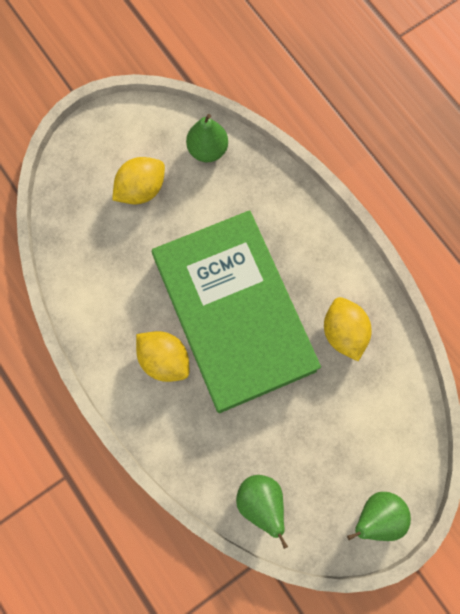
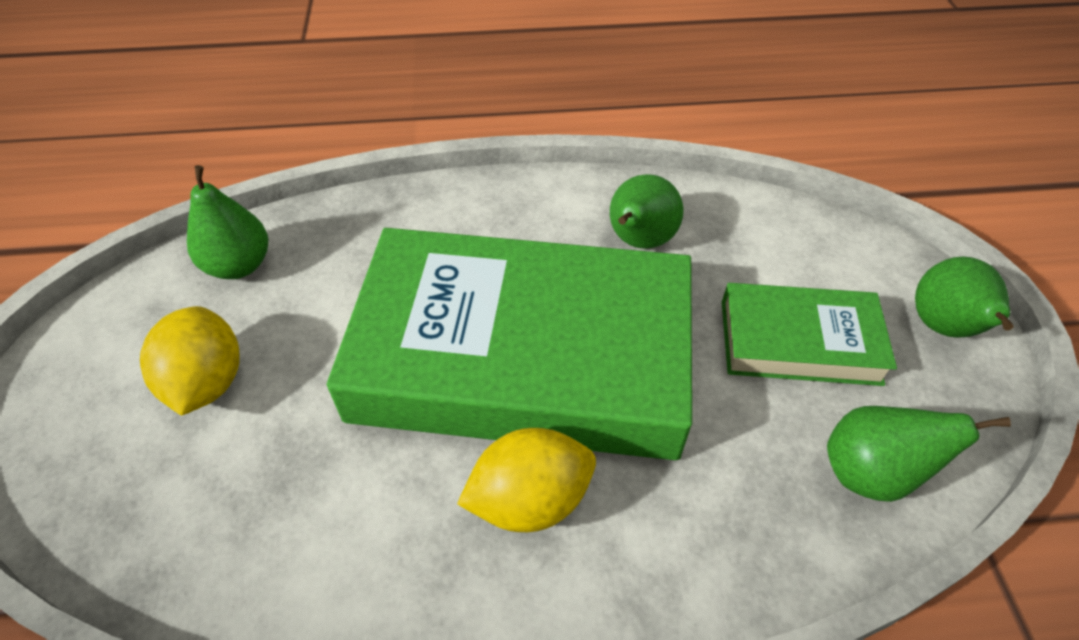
camera: 60 degrees left, 25 degrees down
yellow lemon [324,297,372,361] -> green pear [610,174,683,249]
none -> green book [722,283,897,386]

